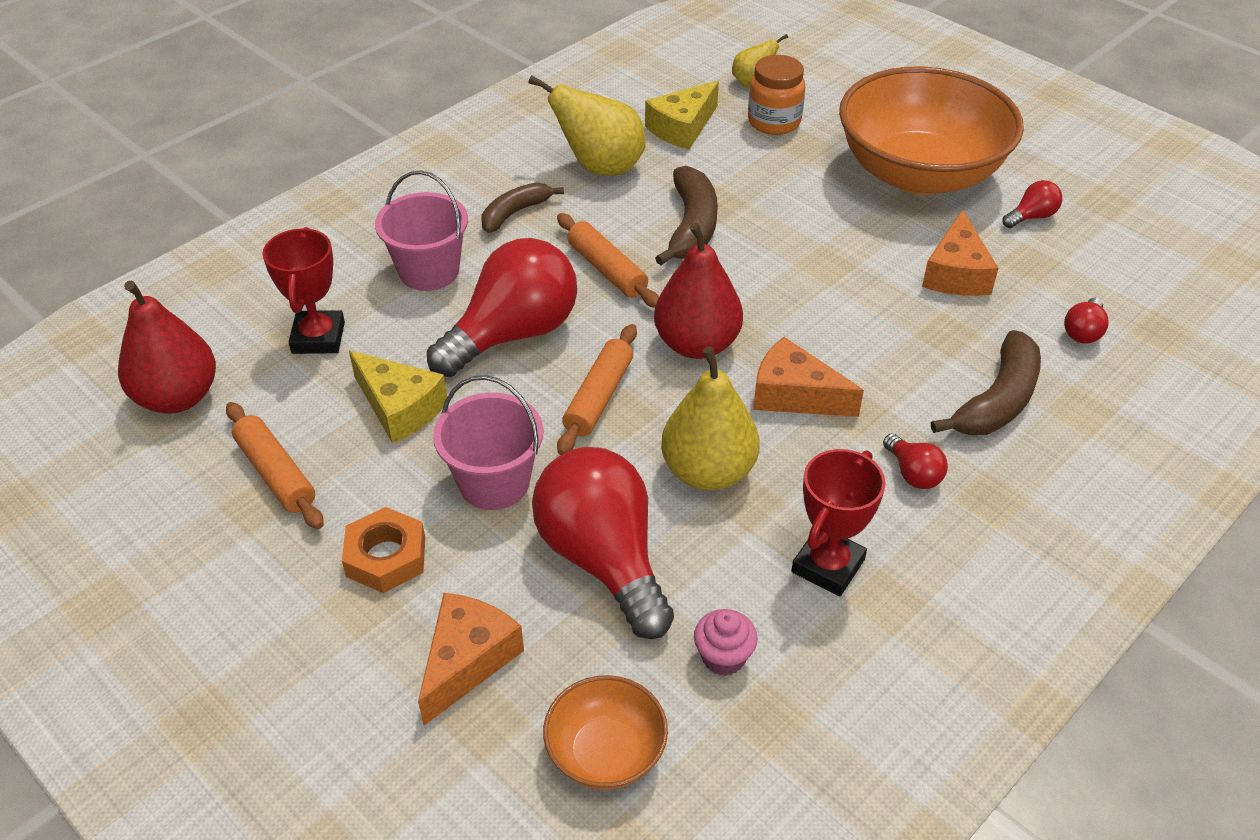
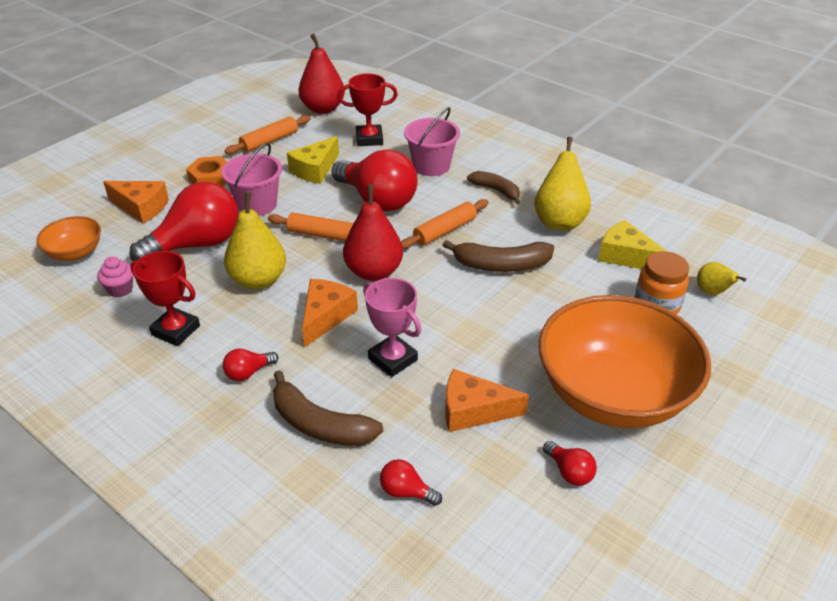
camera: 85 degrees right, 5 degrees down
none -> pink trophy [363,278,422,377]

